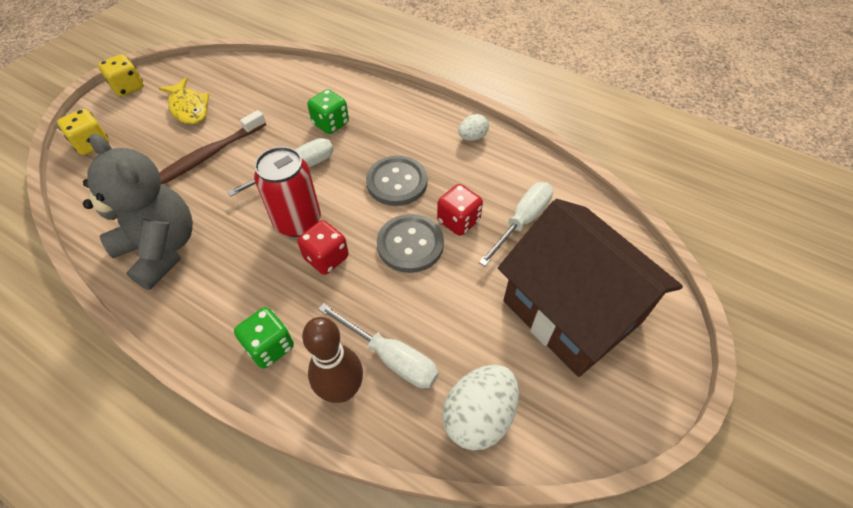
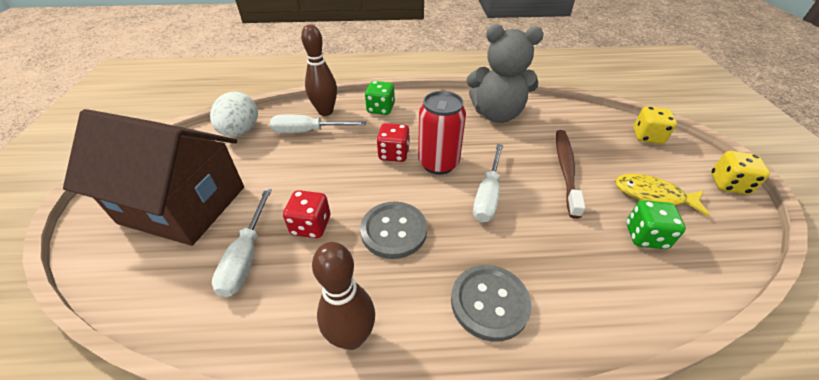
camera: 145 degrees right, 10 degrees down
green dice [307,89,349,134] -> green dice moved to [626,200,686,249]
grey button [377,214,444,273] -> grey button moved to [451,265,532,342]
white egg [458,114,489,141] -> brown bowling pin [312,242,375,350]

